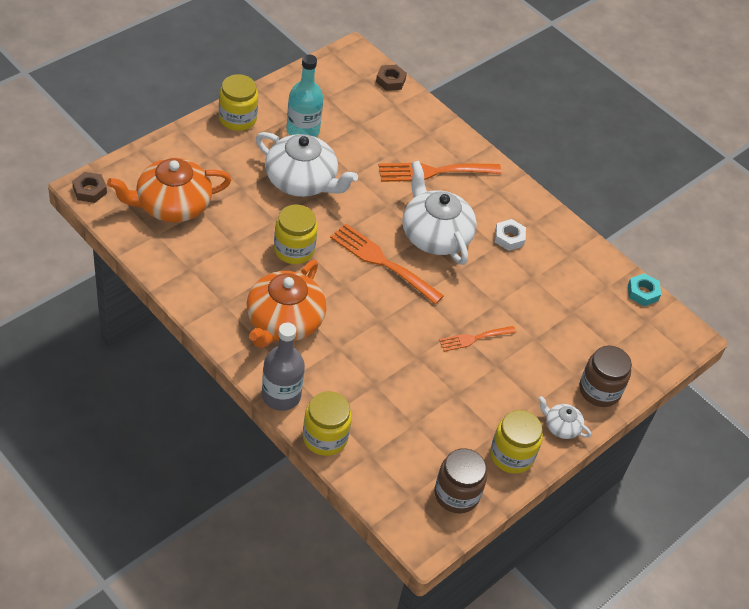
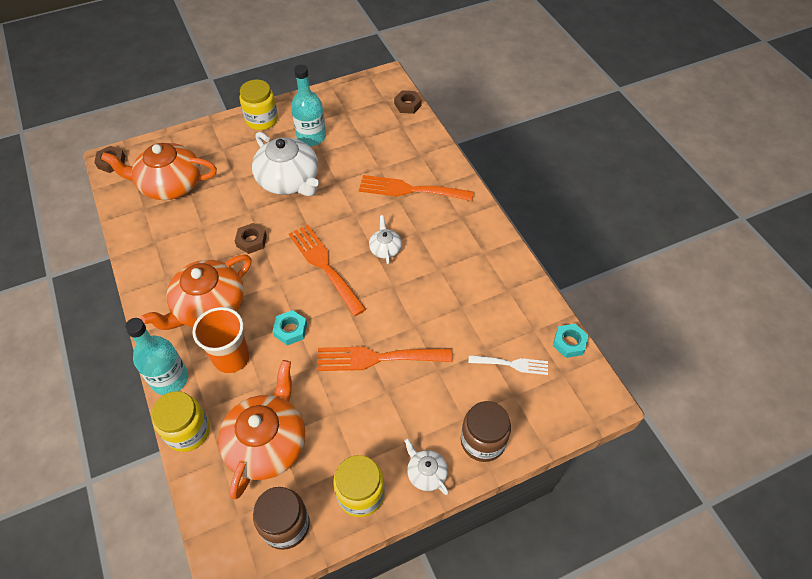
camera: 25 degrees right, 5 degrees up
grey bottle [262,323,305,411] -> turquoise bottle [125,318,188,395]
yellow jar [274,205,318,264] -> brown nut [235,223,267,254]
white teapot [402,161,477,265] -> white teapot [369,215,402,264], size x0.47
orange fork [439,326,516,352] -> orange fork [317,347,453,371], size x1.71
white nut [495,219,526,251] -> none
none -> orange cup [192,307,250,373]
none -> orange teapot [218,360,305,499]
none -> turquoise nut [273,310,307,345]
none -> white fork [468,355,548,375]

